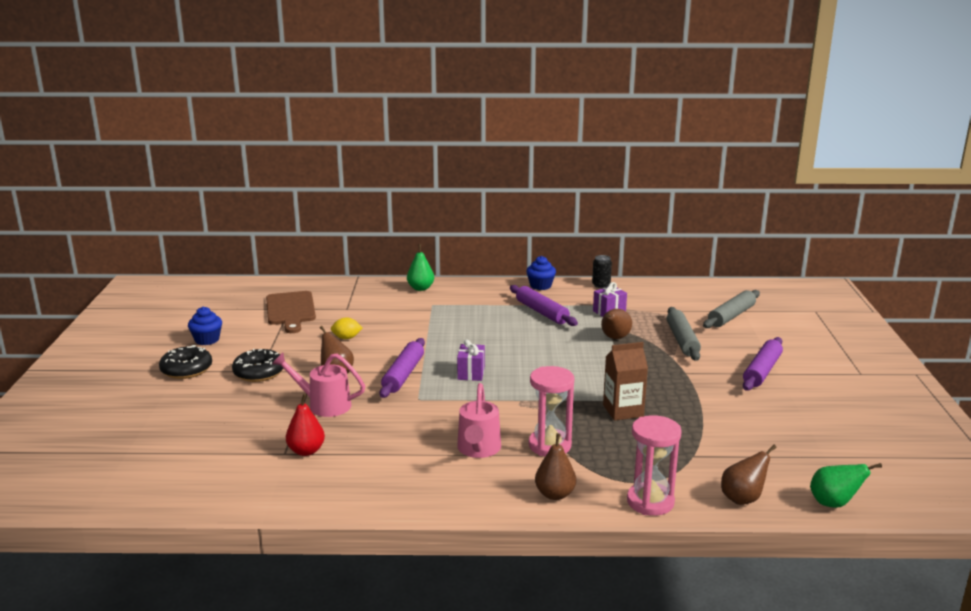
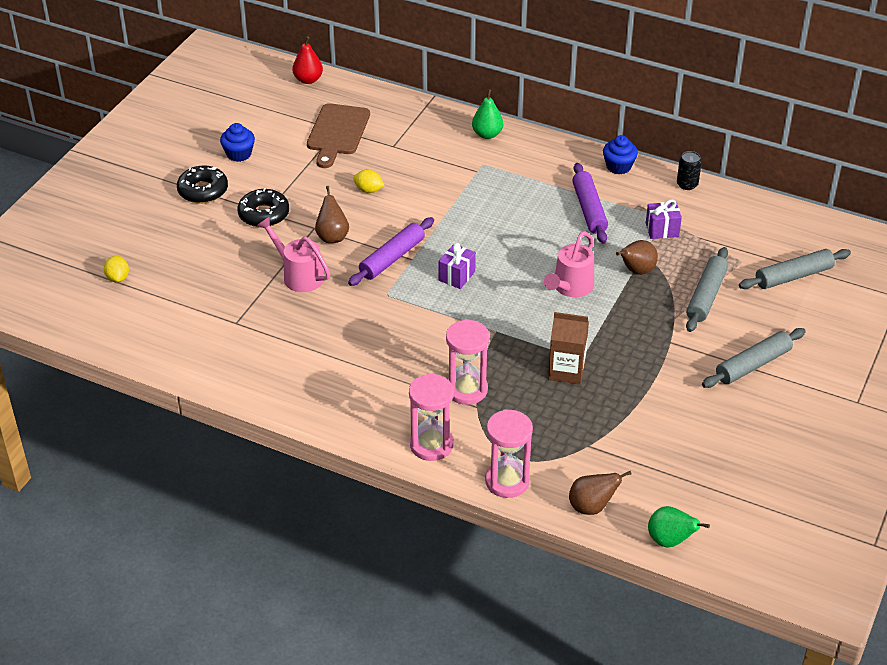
camera: 25 degrees right, 20 degrees up
red pear [286,394,325,456] -> red pear moved to [292,36,323,84]
pink watering can [457,383,501,458] -> pink watering can moved to [544,231,594,297]
brown pear [535,433,576,500] -> pink hourglass [409,374,454,461]
purple rolling pin [743,337,783,391] -> grey rolling pin [702,328,806,388]
none -> yellow lemon [104,256,129,283]

